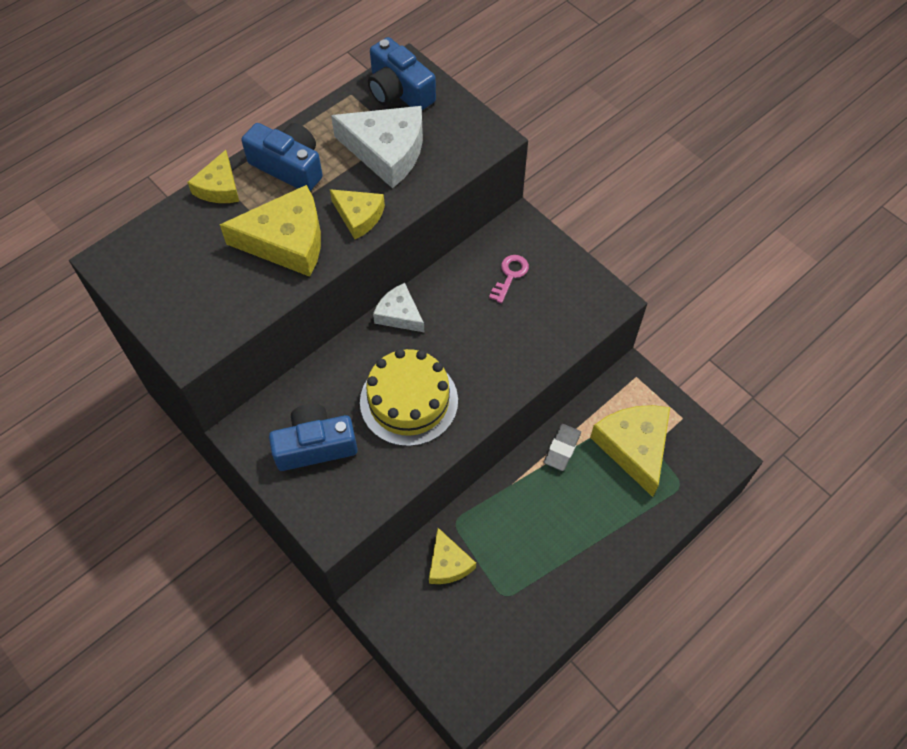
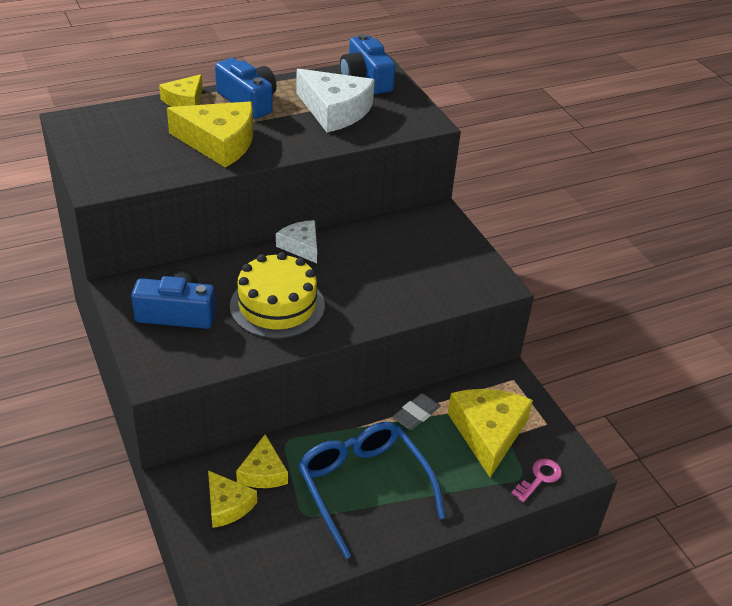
camera: 15 degrees right, 20 degrees down
yellow cheese [330,189,385,239] -> yellow cheese moved to [208,471,257,528]
pink key [489,255,529,303] -> pink key moved to [511,459,562,502]
none -> blue glasses [298,422,446,559]

